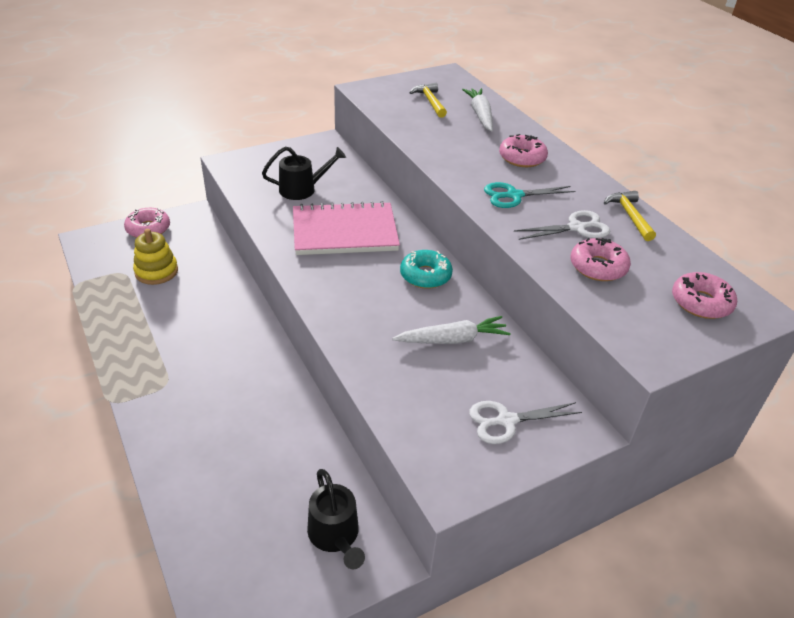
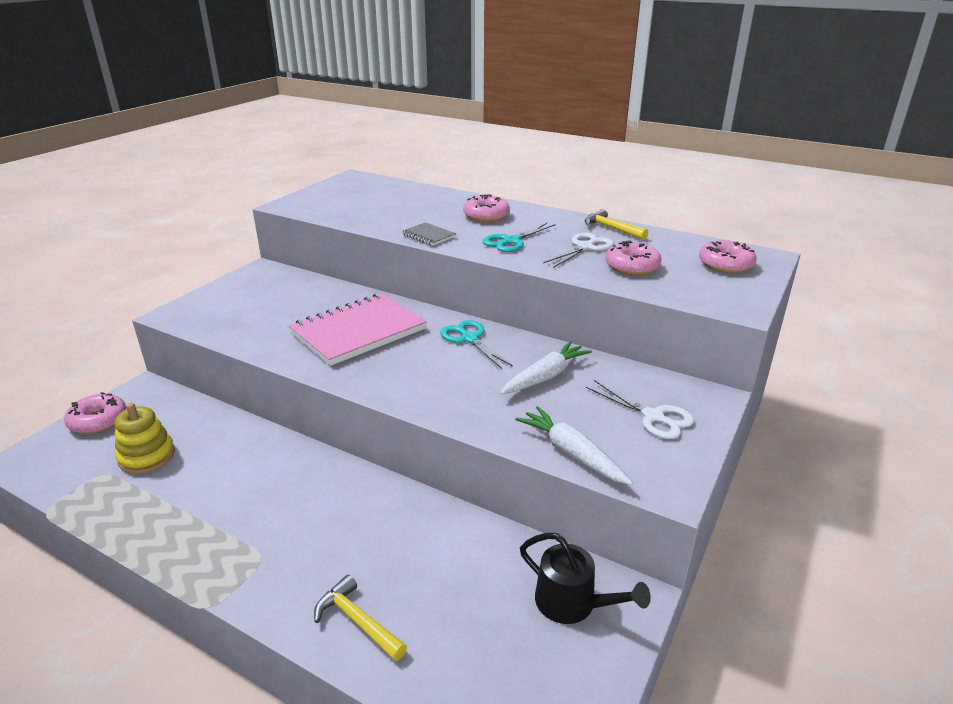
camera: 30 degrees left, 10 degrees down
black watering can [262,146,346,200] -> none
turquoise donut [400,250,453,289] -> turquoise scissors [440,320,513,369]
yellow hammer [409,83,447,118] -> yellow hammer moved to [314,575,407,661]
white carrot [462,88,493,132] -> white carrot moved to [515,406,633,485]
white scissors [469,401,582,444] -> white scissors turned 90 degrees counterclockwise [586,380,694,439]
none -> grey notebook [402,222,456,246]

